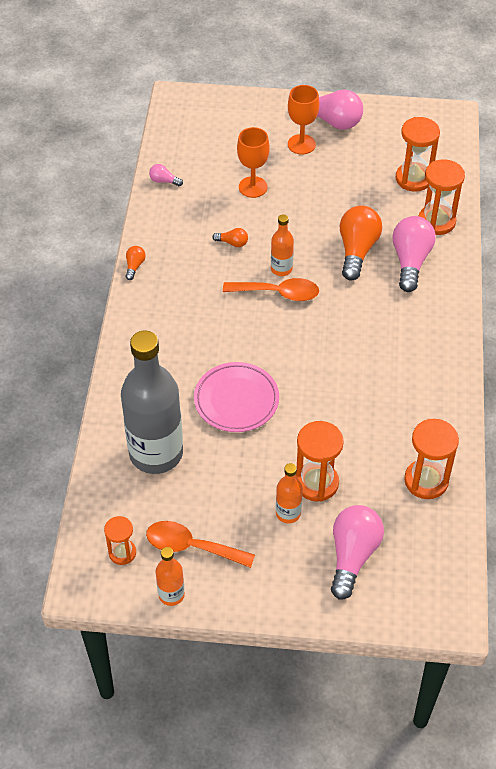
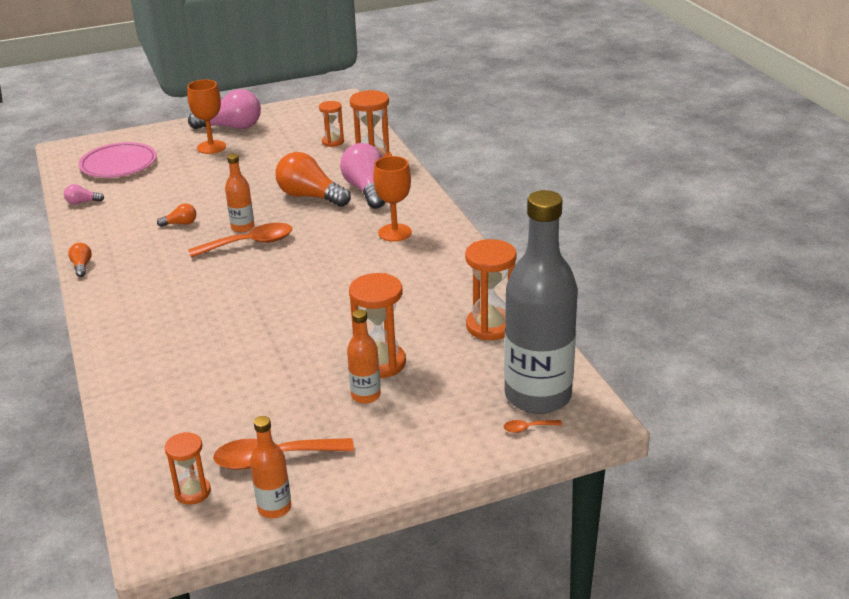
camera: 25 degrees left, 20 degrees down
grey bottle [121,330,183,474] -> grey bottle moved to [504,190,578,414]
pink plate [194,362,279,432] -> pink plate moved to [79,142,157,178]
orange goblet [237,127,270,198] -> orange goblet moved to [373,156,412,242]
pink light bulb [331,505,384,600] -> none
orange light bulb [340,205,382,281] -> orange light bulb turned 45 degrees counterclockwise [276,152,351,207]
orange hourglass [396,117,440,192] -> orange hourglass [319,101,344,147], size x0.61
none -> orange spoon [504,420,562,433]

